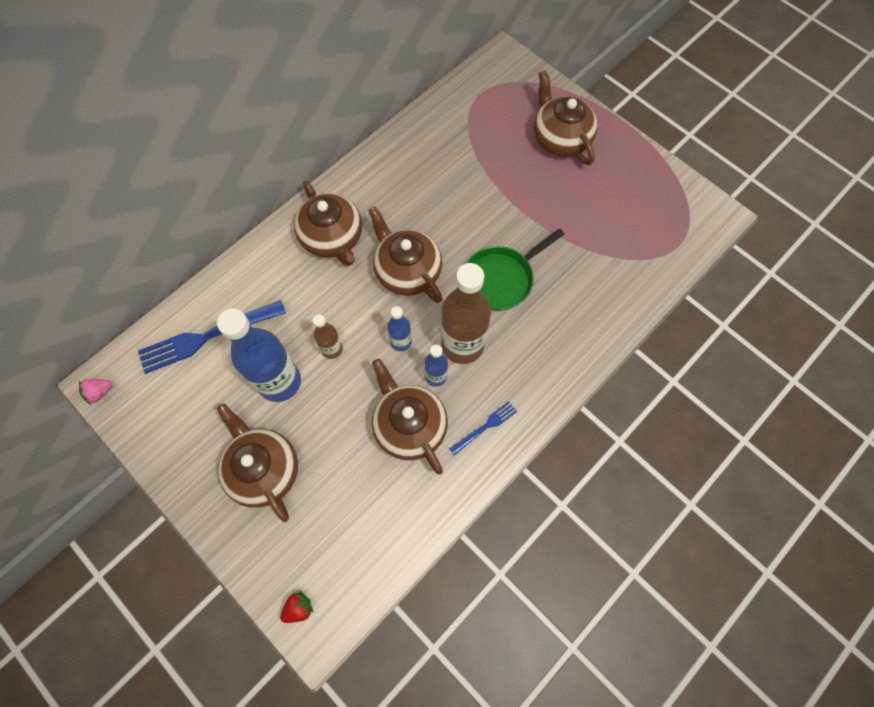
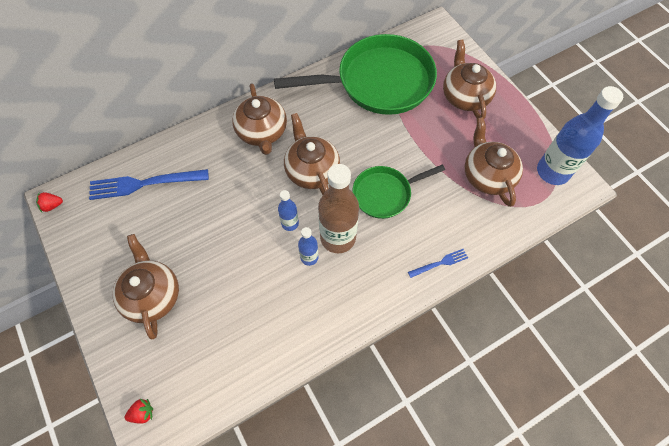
camera: 15 degrees right, 5 degrees down
pink strawberry [79,379,112,405] -> red strawberry [36,192,63,212]
blue bottle [217,308,301,402] -> blue bottle moved to [537,86,623,185]
brown bottle [313,314,343,359] -> none
brown teapot [372,359,448,475] -> brown teapot moved to [465,117,523,207]
blue fork [449,401,517,455] -> blue fork moved to [408,249,468,278]
none -> green pan [274,34,437,115]

